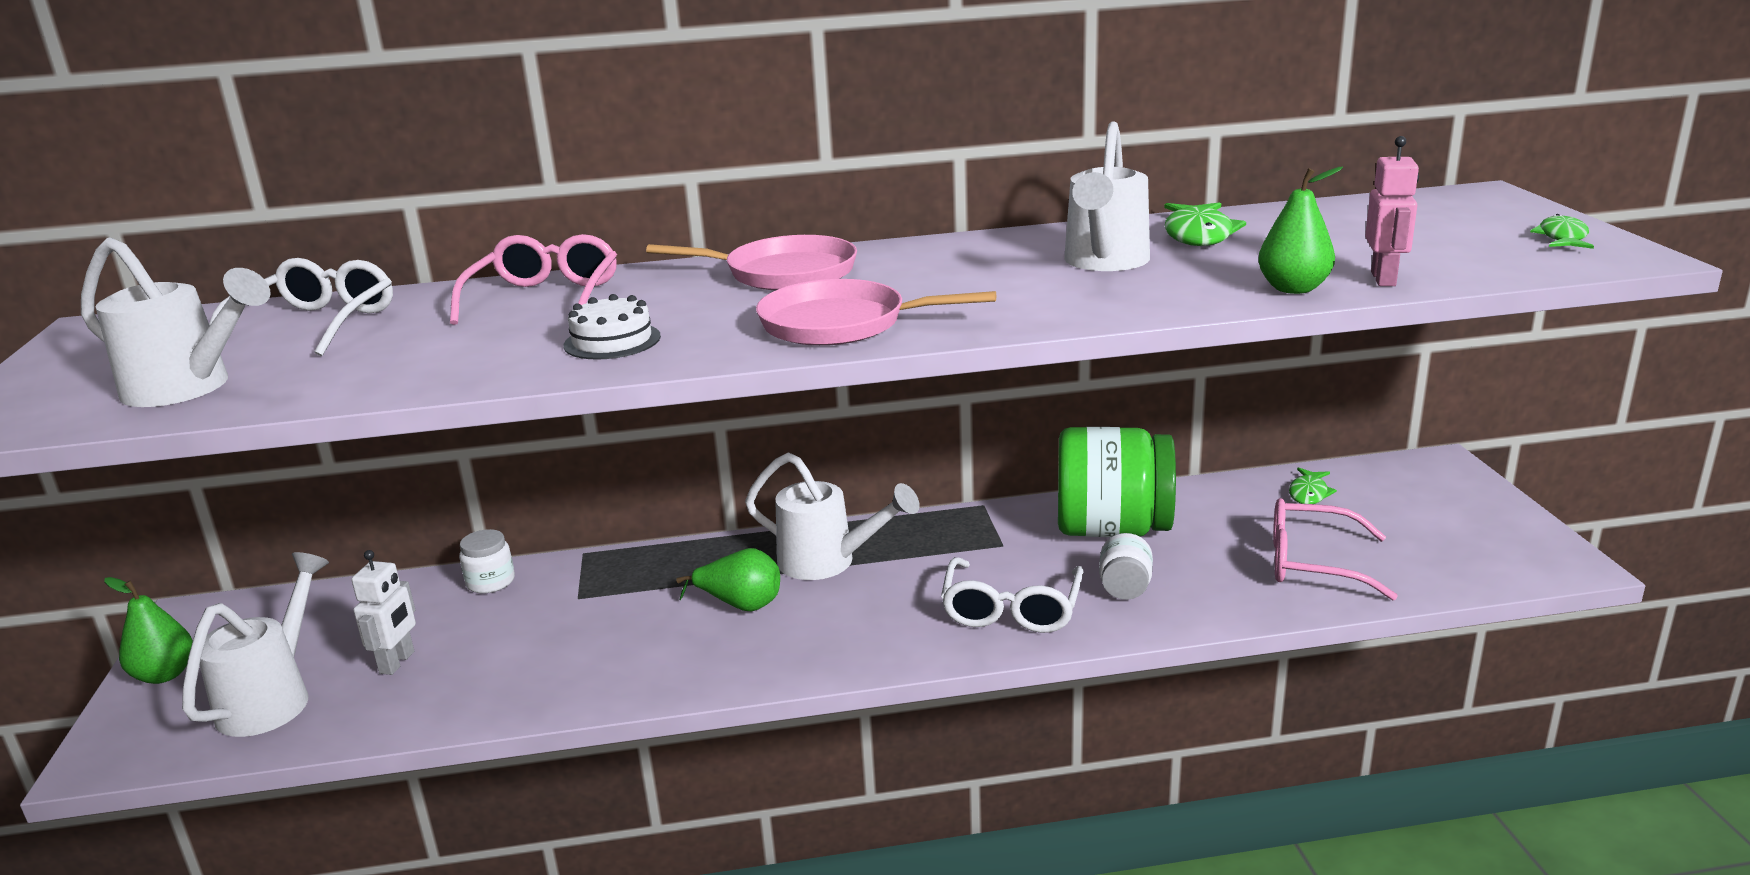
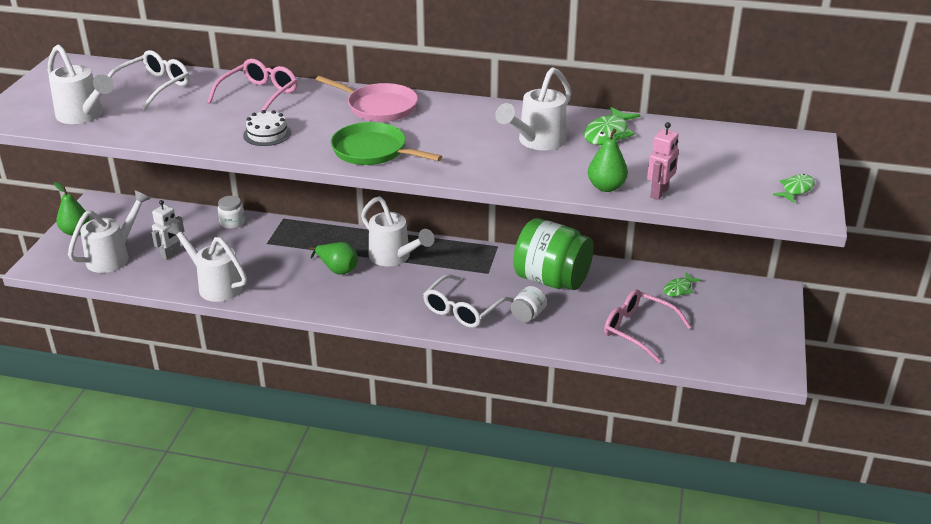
camera: 20 degrees right, 10 degrees up
pink pan [756,279,996,346] -> green pan [331,122,442,165]
none -> white watering can [167,221,247,302]

